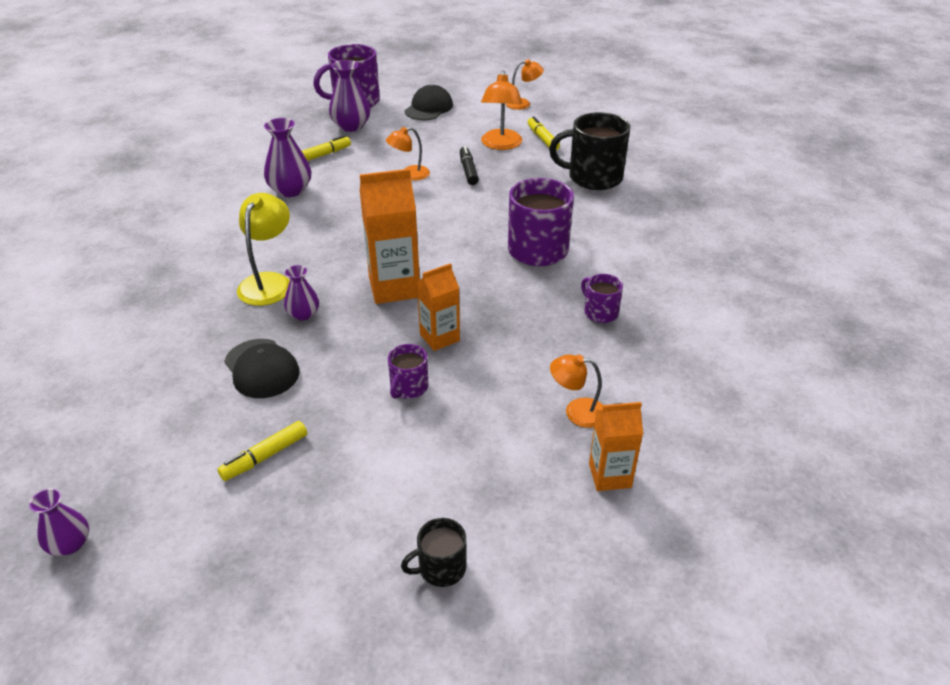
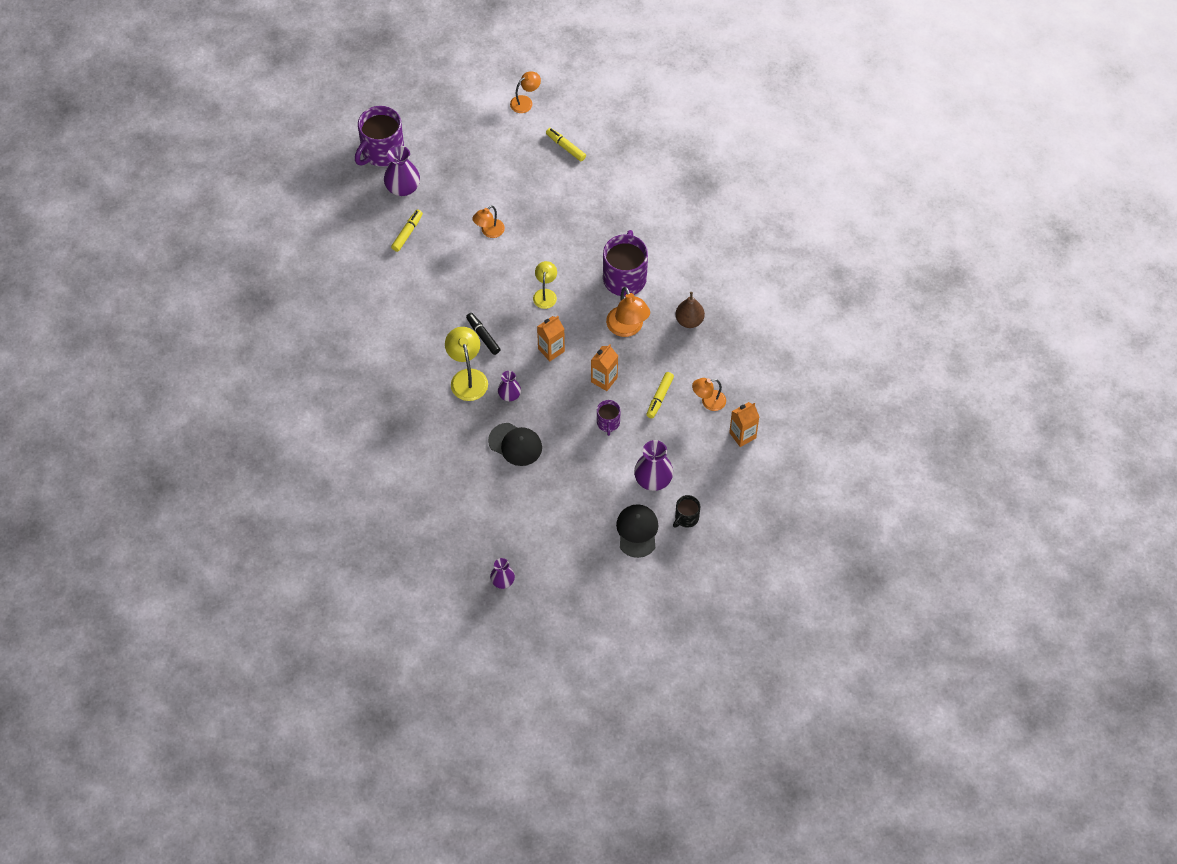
camera: 25 degrees left, 20 degrees up
yellow marker [217,421,307,481] -> yellow marker moved to [646,372,674,418]
purple vase [264,118,311,197] -> purple vase moved to [634,440,673,491]
orange carton [360,169,420,304] -> orange carton [537,316,565,361], size x0.61
black cap [404,85,453,120] -> black cap moved to [616,504,658,558]
black marker [460,146,479,185] -> black marker moved to [466,313,501,355]
orange lamp [481,71,522,150] -> orange lamp moved to [606,287,650,337]
black mug [549,112,630,190] -> none
purple mug [581,274,623,323] -> brown pear [675,292,705,328]
none -> yellow lamp [533,261,557,309]

